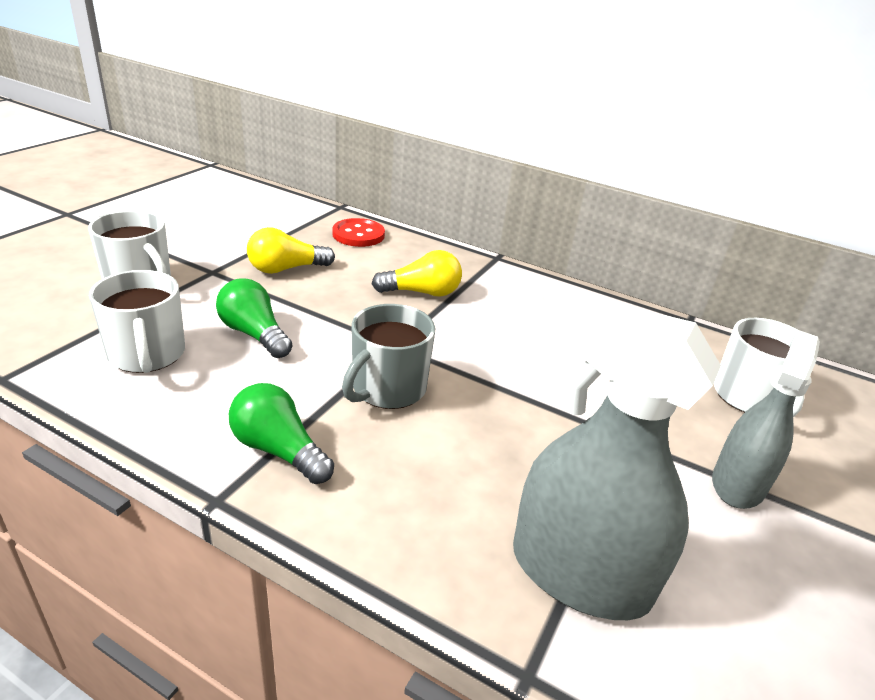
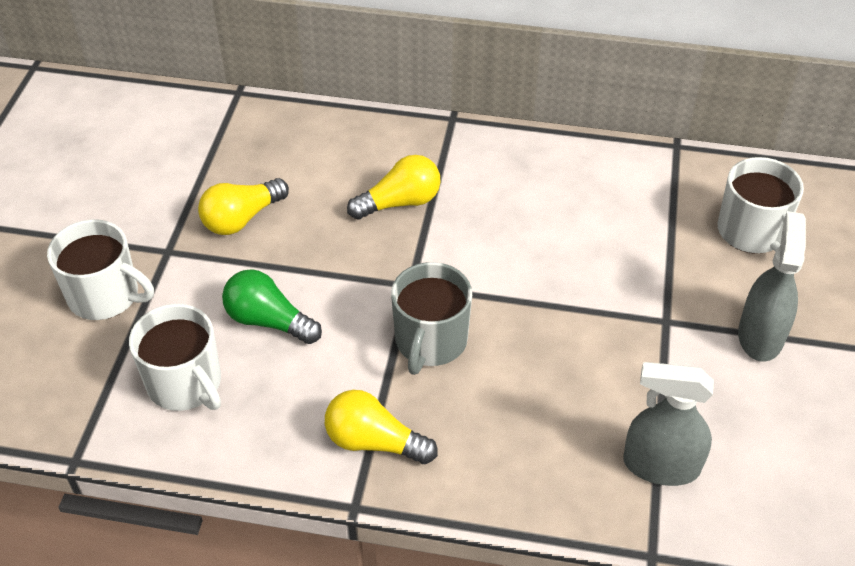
camera: 15 degrees left, 15 degrees up
green light bulb [229,383,334,484] -> yellow light bulb [325,390,438,464]
red button [332,218,385,247] -> none
grey spray bottle [513,294,721,620] -> grey spray bottle [623,362,714,486], size x0.66

